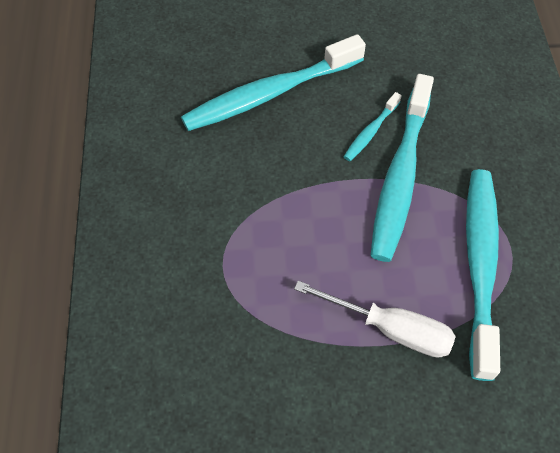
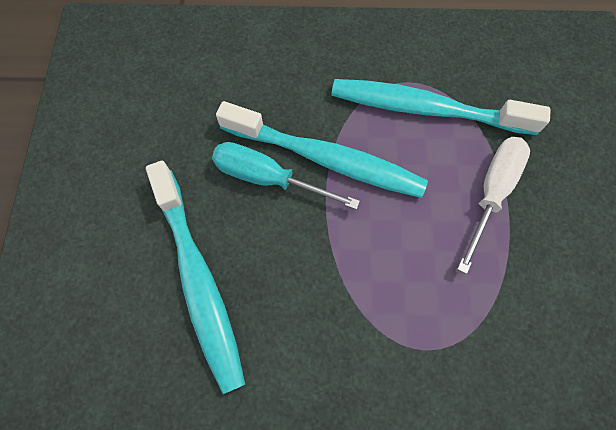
camera: 85 degrees left, 10 degrees up
turquoise toothbrush [344,92,402,161] -> turquoise screwdriver [212,142,360,210]

